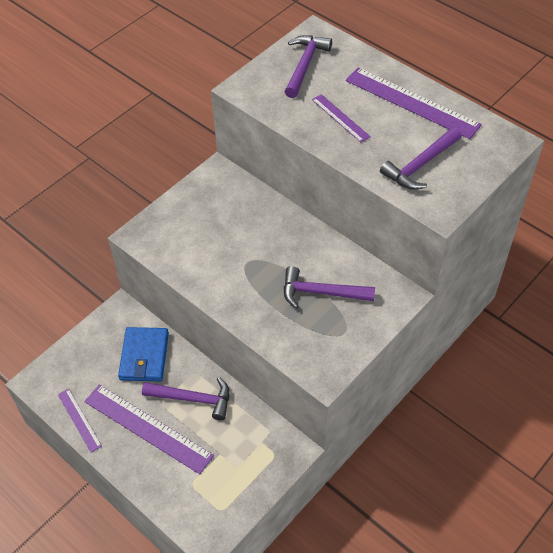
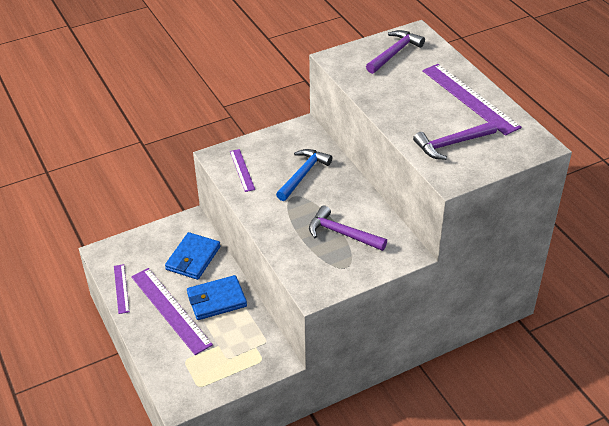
camera: 20 degrees right, 10 degrees down
purple hammer [142,377,230,421] -> blue wallet [187,275,247,320]
purple ruler [312,94,371,142] -> purple ruler moved to [230,149,255,192]
none -> blue hammer [276,149,332,201]

